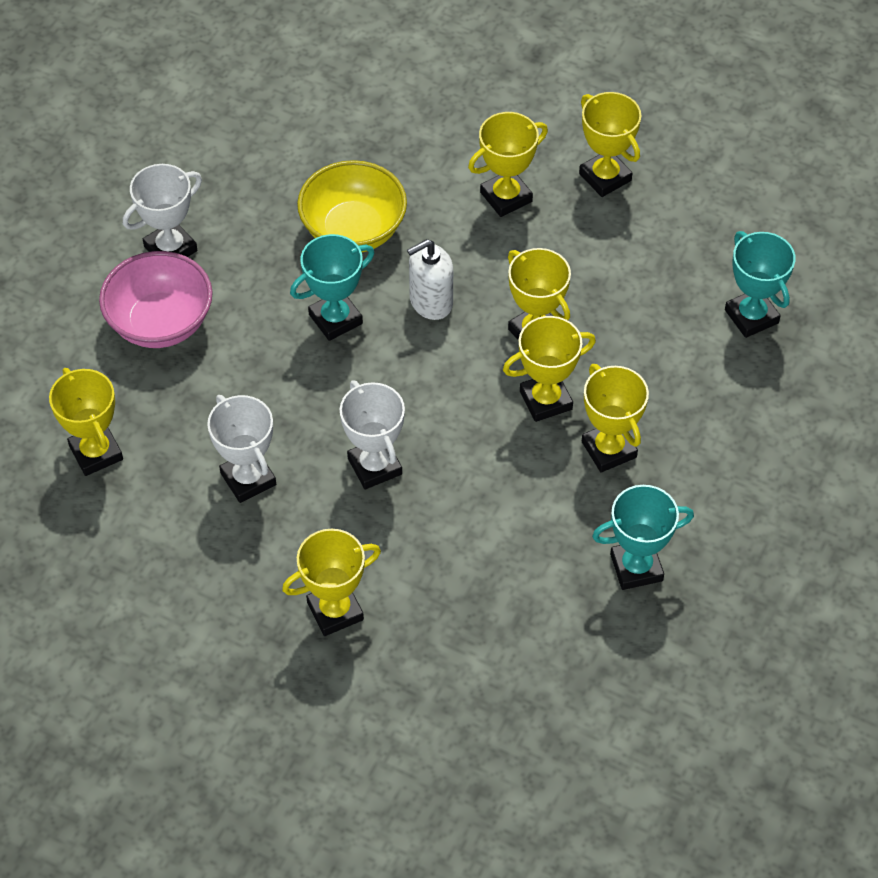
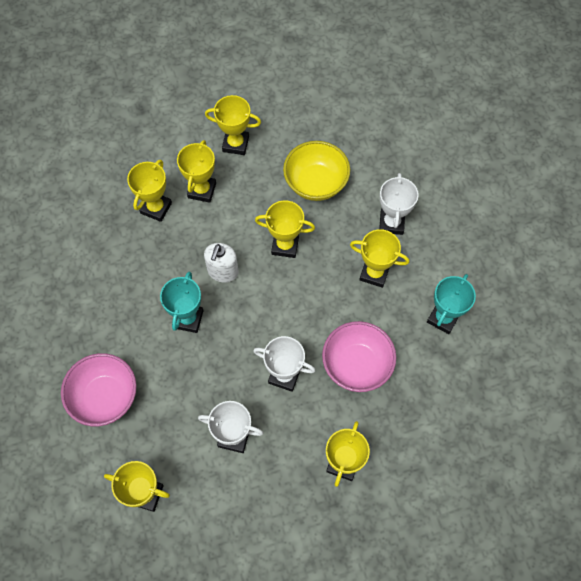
camera: 45 degrees left, 10 degrees up
white trophy [123,164,202,257] -> white trophy moved to [379,173,419,235]
yellow bowl [297,160,407,252] -> yellow bowl moved to [283,141,350,201]
yellow trophy [503,316,596,422] -> yellow trophy moved to [127,160,172,222]
turquoise trophy [725,231,796,338] -> none
none -> pink bowl [322,321,396,392]

